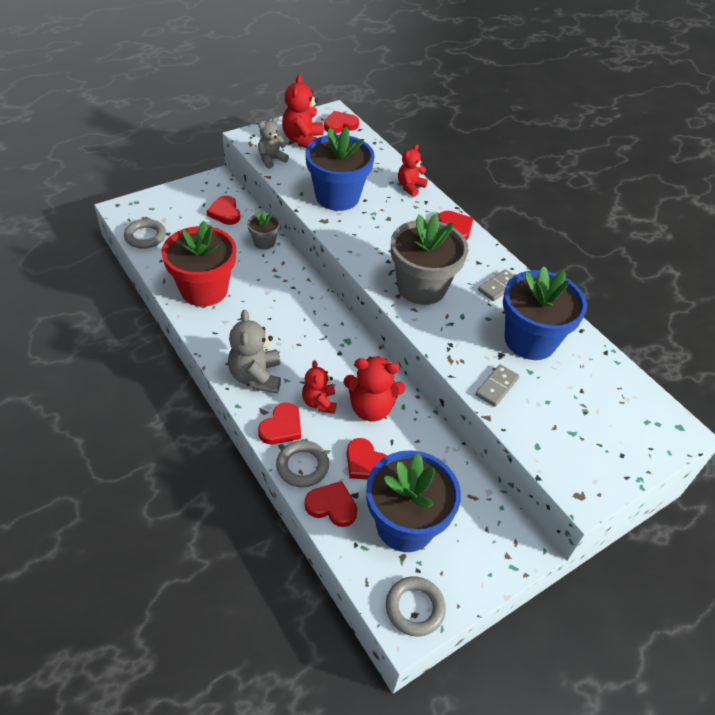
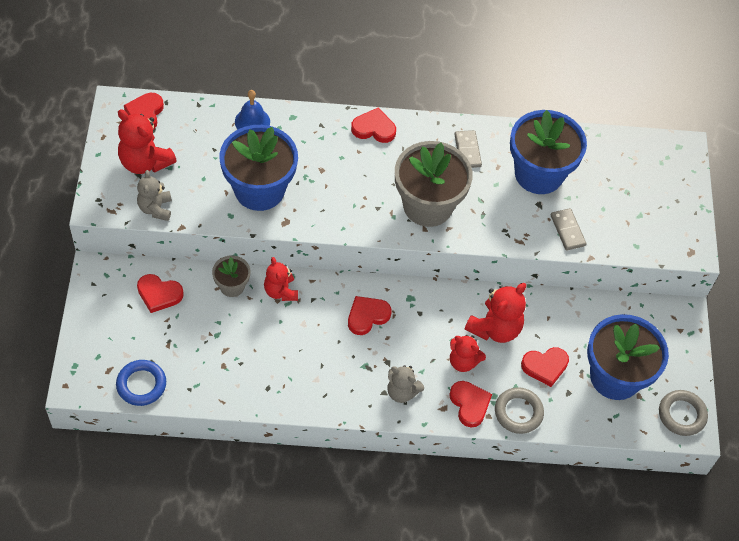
camera: 55 degrees left, 10 degrees up
grey ring [124,219,166,249] -> blue ring [116,360,166,406]
red flower pot [161,221,236,307] -> none
grey teddy bear [228,310,281,393] -> grey teddy bear [387,365,424,403], size x0.65
red heart [305,481,358,527] -> red heart moved to [348,296,391,335]
red teddy bear [398,144,428,197] -> red teddy bear moved to [264,257,298,301]
none -> blue bell [235,90,270,129]

